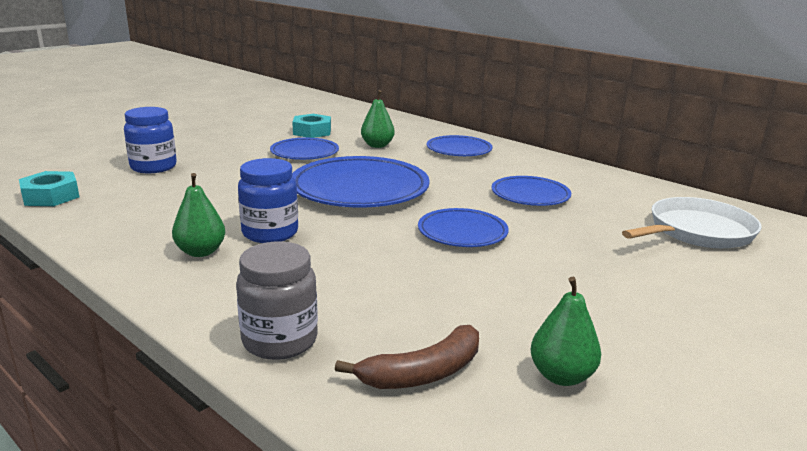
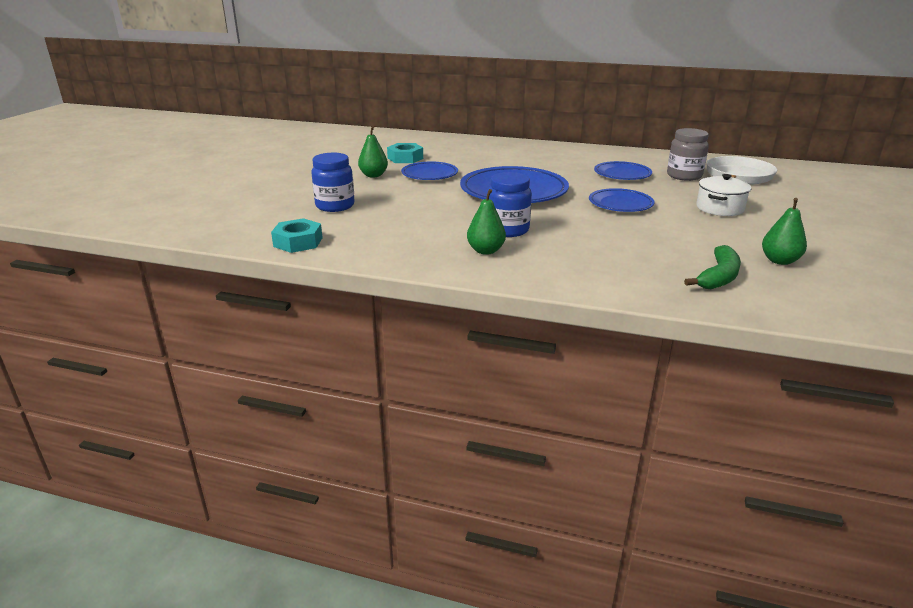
camera: 25 degrees left, 5 degrees up
grey jar [236,241,318,360] -> grey jar moved to [667,128,709,181]
brown banana [335,325,479,389] -> green banana [684,245,741,289]
green pear [361,90,395,148] -> green pear moved to [358,126,388,177]
blue plate [426,135,493,156] -> none
none -> white pot [696,174,751,216]

